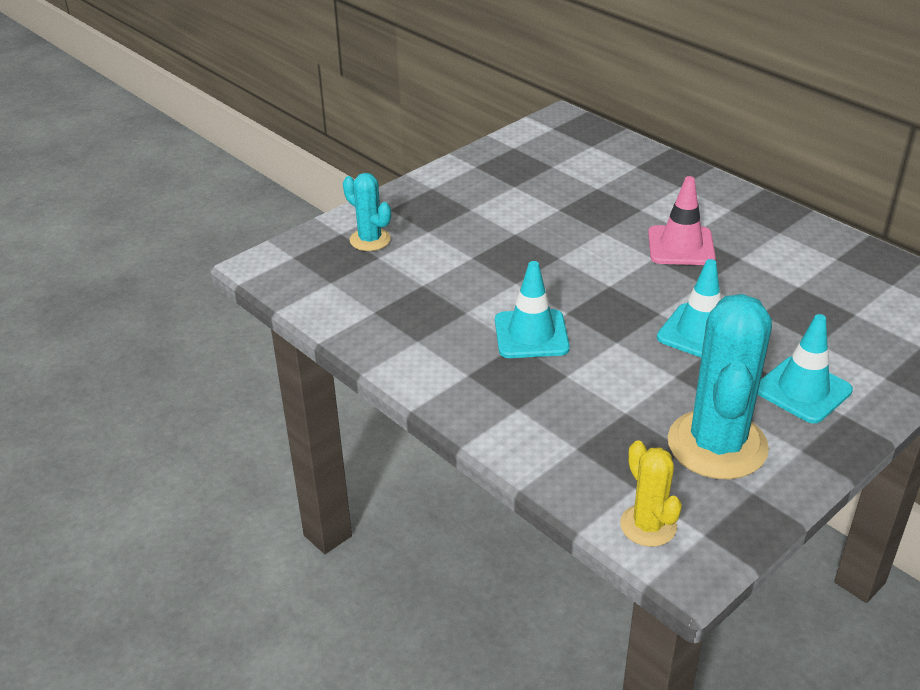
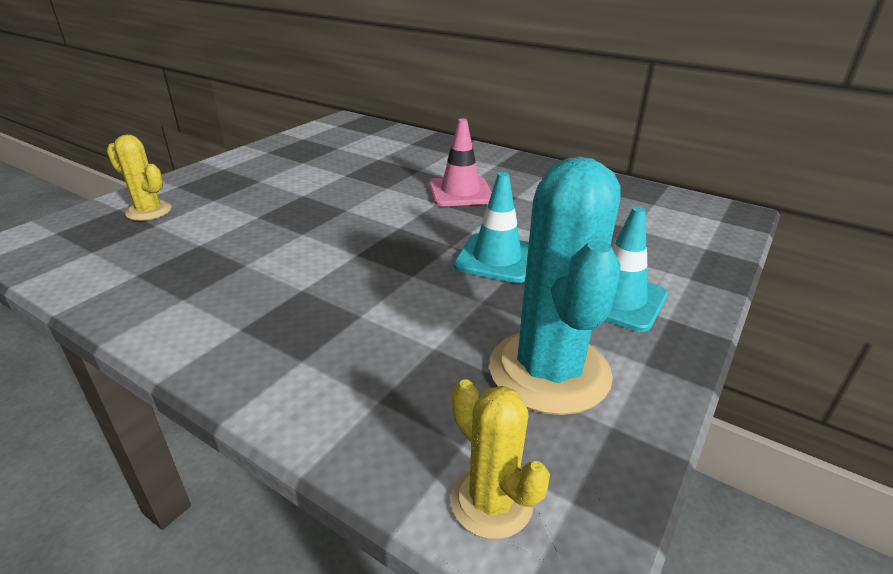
camera: 15 degrees left, 5 degrees down
turquoise cactus [343,173,391,251] -> yellow cactus [107,135,172,221]
turquoise traffic cone [495,261,570,358] -> none

